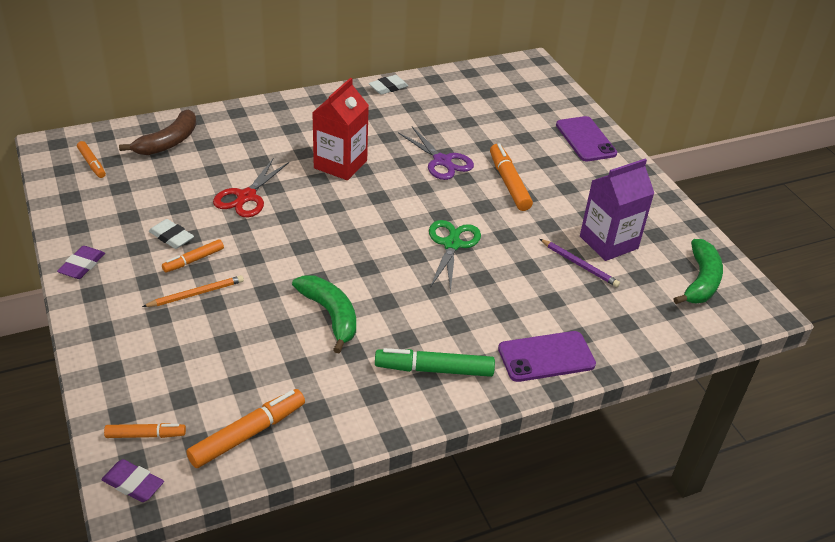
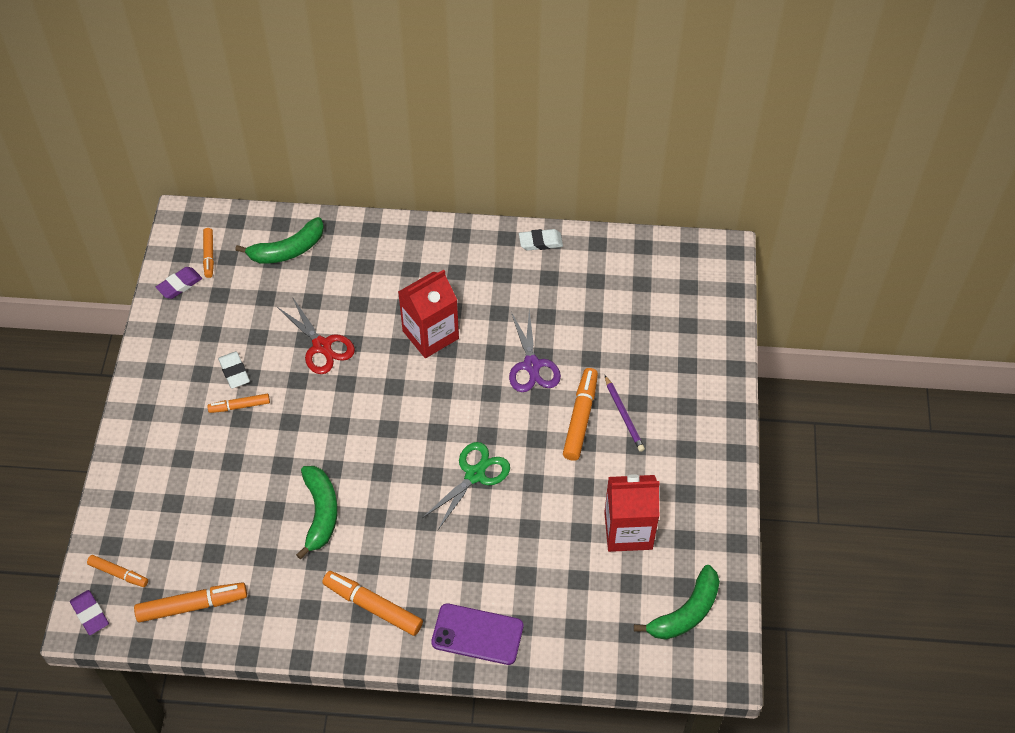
camera: 30 degrees right, 15 degrees up
purple eraser [57,246,105,279] -> purple eraser moved to [156,267,202,299]
brown banana [119,109,196,155] -> green banana [235,217,324,264]
orange pencil [142,275,244,307] -> none
red scissors [213,158,289,217] -> red scissors turned 90 degrees counterclockwise [277,297,355,374]
green marker [375,348,495,377] -> orange marker [322,571,423,636]
purple pencil [540,239,620,287] -> purple pencil moved to [605,375,645,452]
purple phone [556,116,617,161] -> none
purple carton [580,159,654,261] -> red carton [604,474,660,552]

